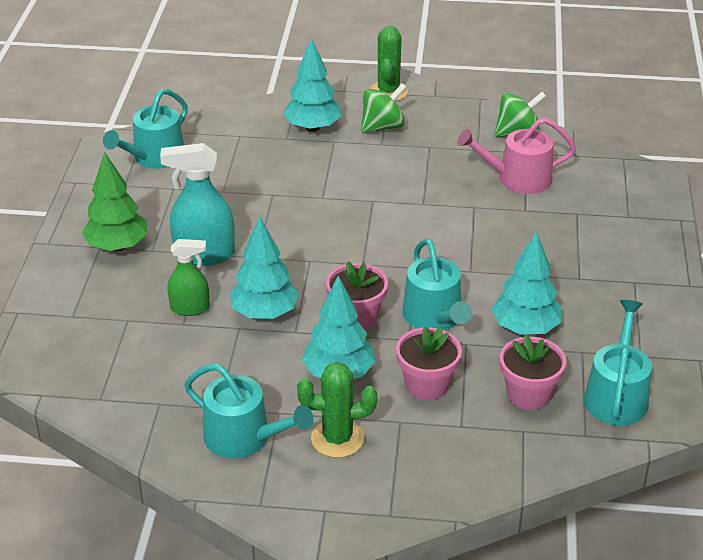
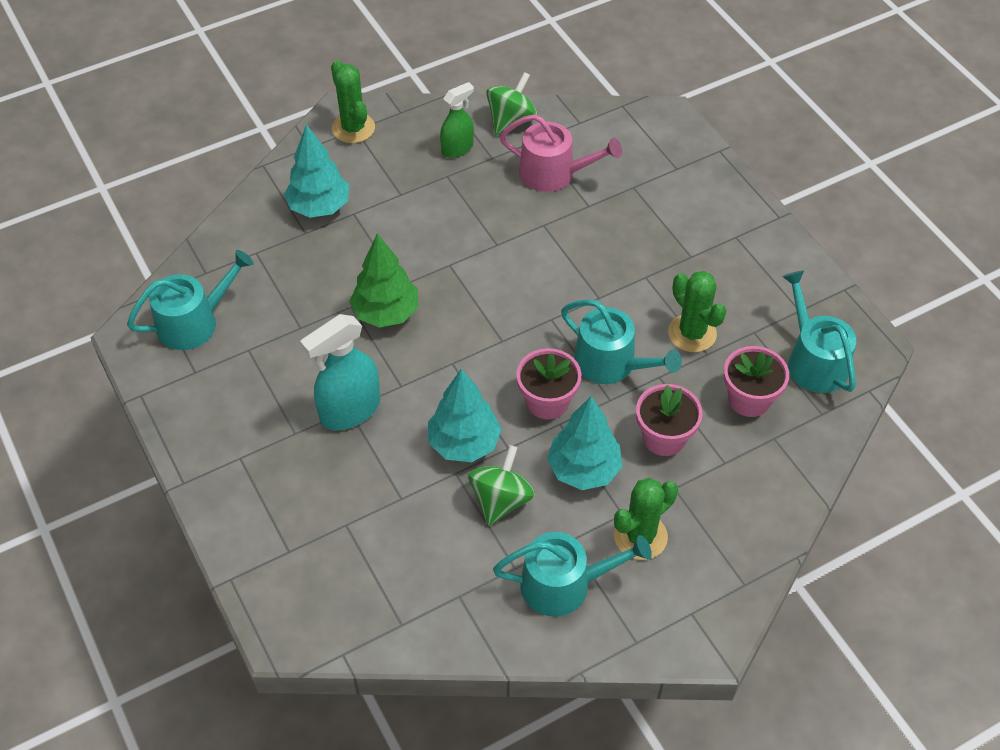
camera: 35 degrees left, 15 degrees up
green tree [82,152,148,252] -> green tree moved to [349,233,418,328]
turquoise watering can [103,89,188,169] -> turquoise watering can turned 120 degrees counterclockwise [127,250,254,350]
green spray bottle [167,239,210,316] -> green spray bottle moved to [440,82,474,158]
green spinning top [361,83,407,133] -> green spinning top moved to [468,445,535,526]
pink watering can [457,118,576,194] -> pink watering can turned 120 degrees counterclockwise [500,114,622,192]
turquoise tree [492,232,561,335] -> green cactus [668,271,727,352]

